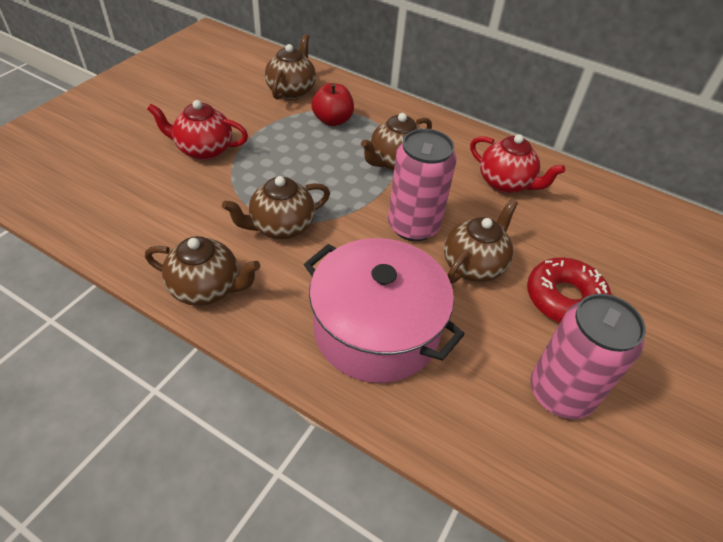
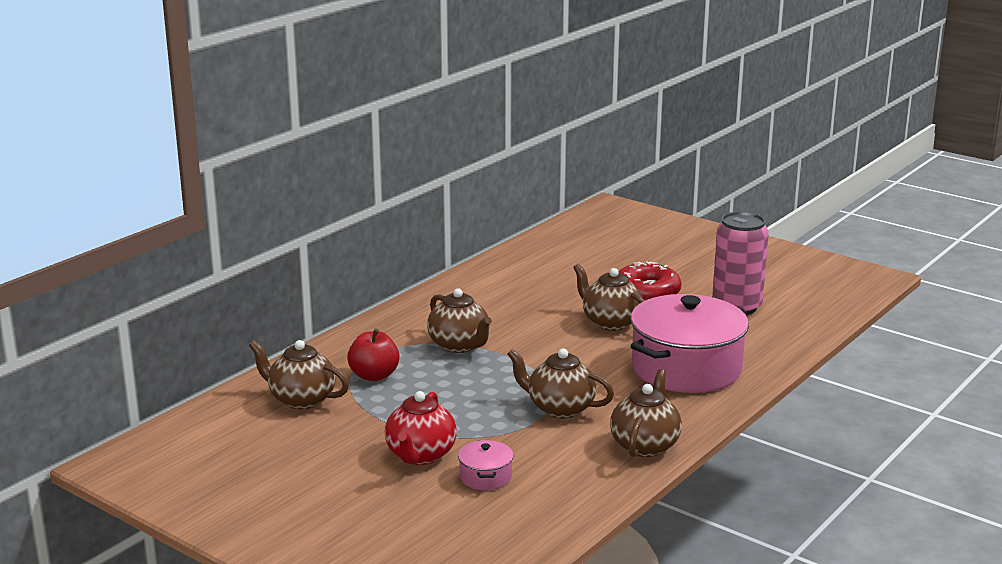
camera: 80 degrees left, 25 degrees down
brown teapot [222,176,330,239] -> brown teapot turned 135 degrees clockwise [507,348,614,419]
pink can [388,129,456,241] -> none
red teapot [470,134,565,193] -> none
none -> pink pot [458,440,513,490]

